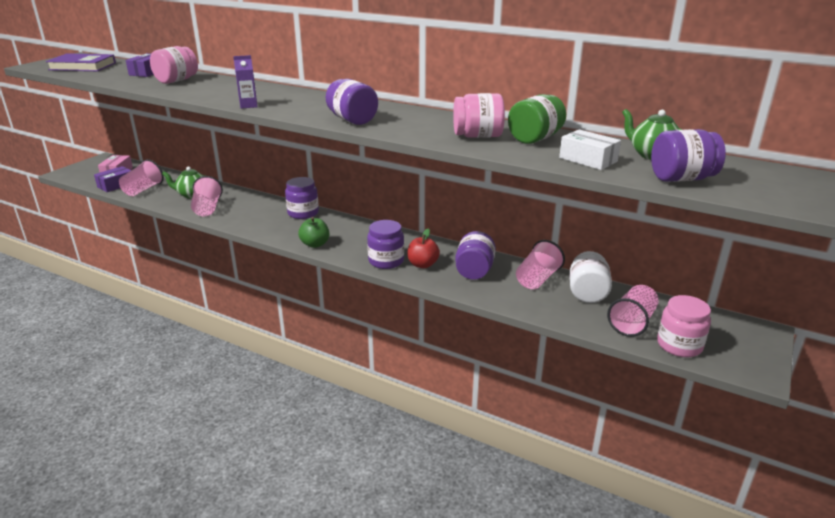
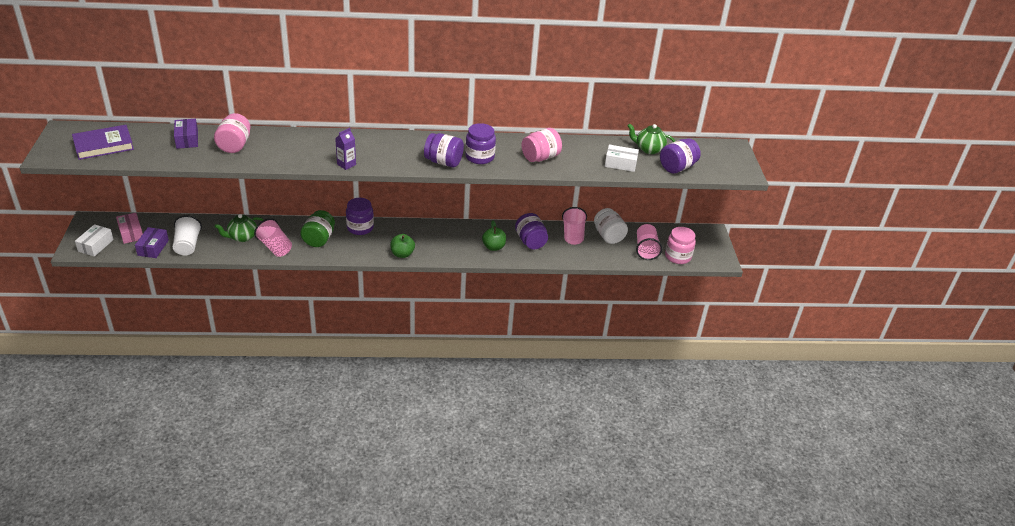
camera: 35 degrees left, 10 degrees up
pink cup [119,159,164,196] -> white cup [173,215,202,255]
purple jar [367,220,404,269] -> purple jar moved to [465,123,496,164]
red apple [407,229,440,268] -> green apple [482,221,506,251]
green jar [508,94,566,144] -> green jar moved to [300,210,335,247]
none -> white box [75,224,114,257]

